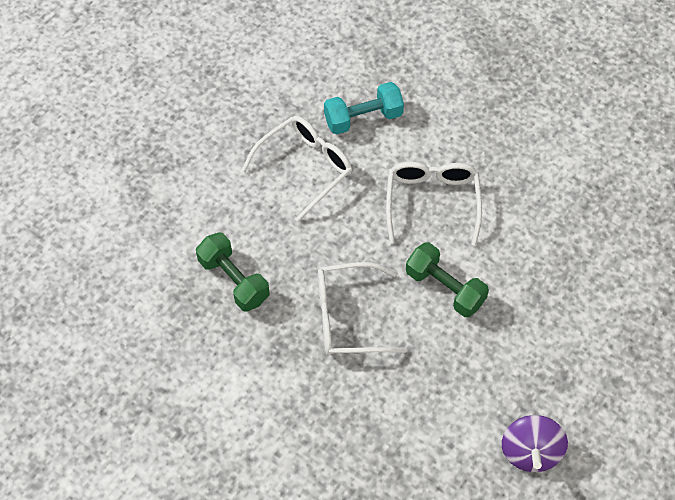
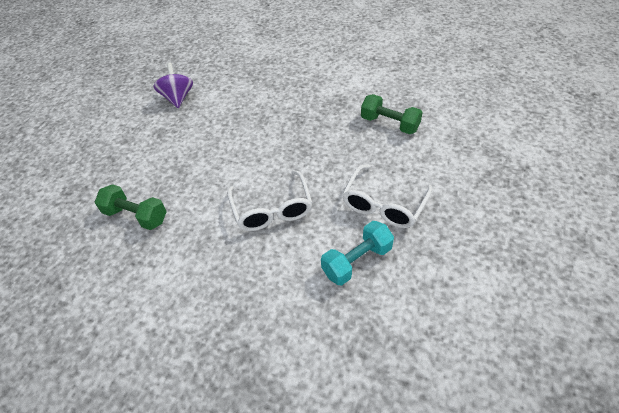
camera: 165 degrees right, 10 degrees down
white glasses [318,262,407,356] -> none
green dumbbell [406,242,489,317] -> green dumbbell moved to [95,184,167,230]

